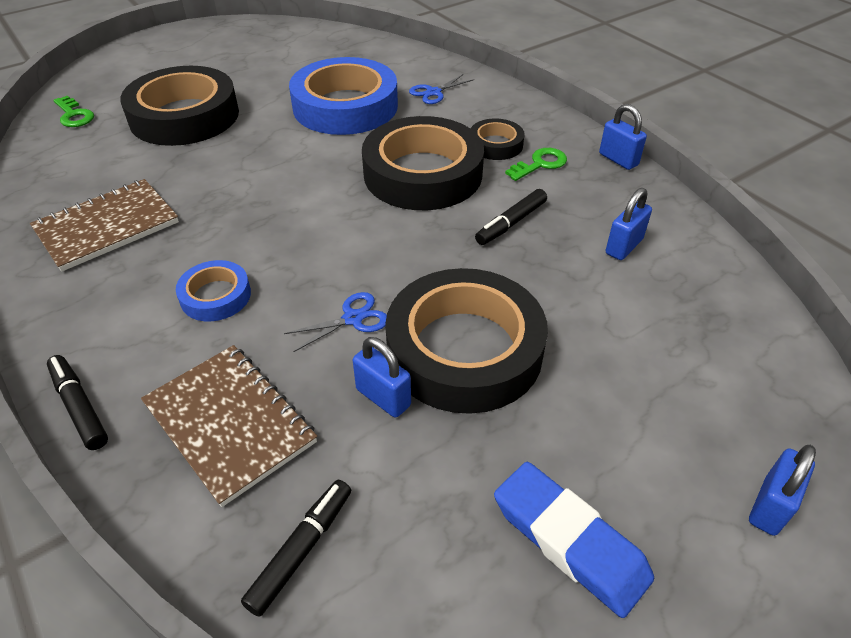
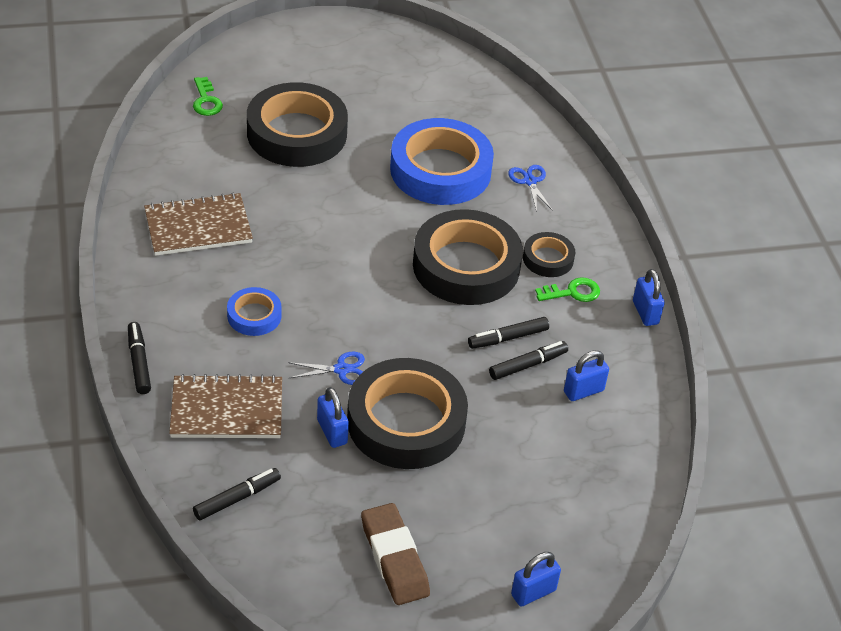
camera: 20 degrees right, 0 degrees up
brown notebook [141,345,317,507] -> brown notebook turned 75 degrees counterclockwise [169,374,282,438]
blue scissors [409,74,474,104] -> blue scissors turned 90 degrees clockwise [508,165,553,212]
blue eraser [494,462,654,618] -> brown eraser [361,503,430,605]
none -> black marker [489,341,568,380]

